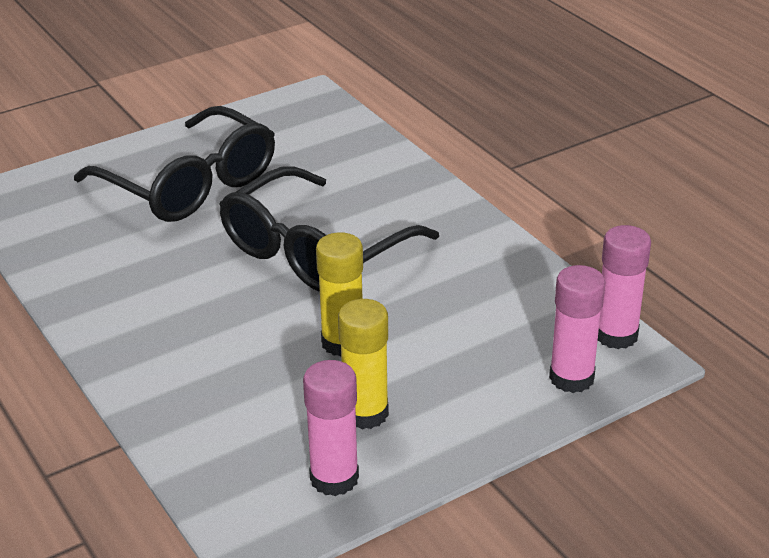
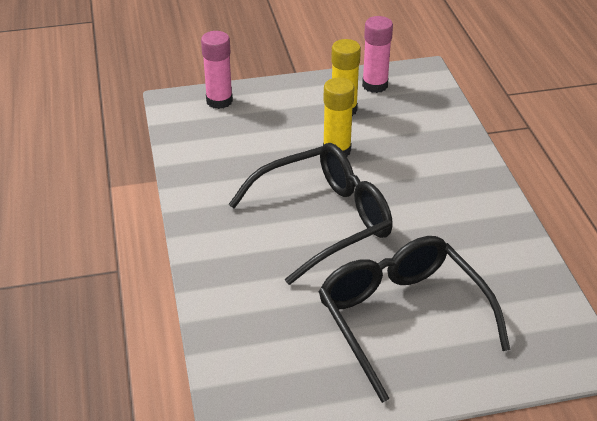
camera: 160 degrees left, 5 degrees up
pink glue stick [598,225,651,349] -> none

